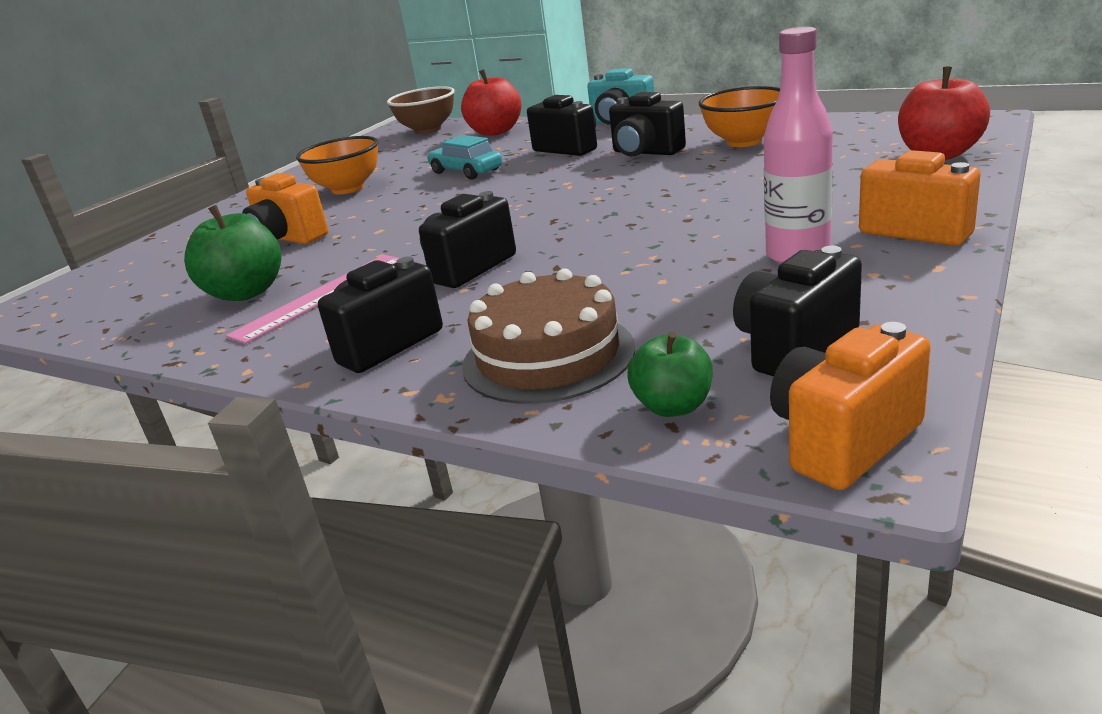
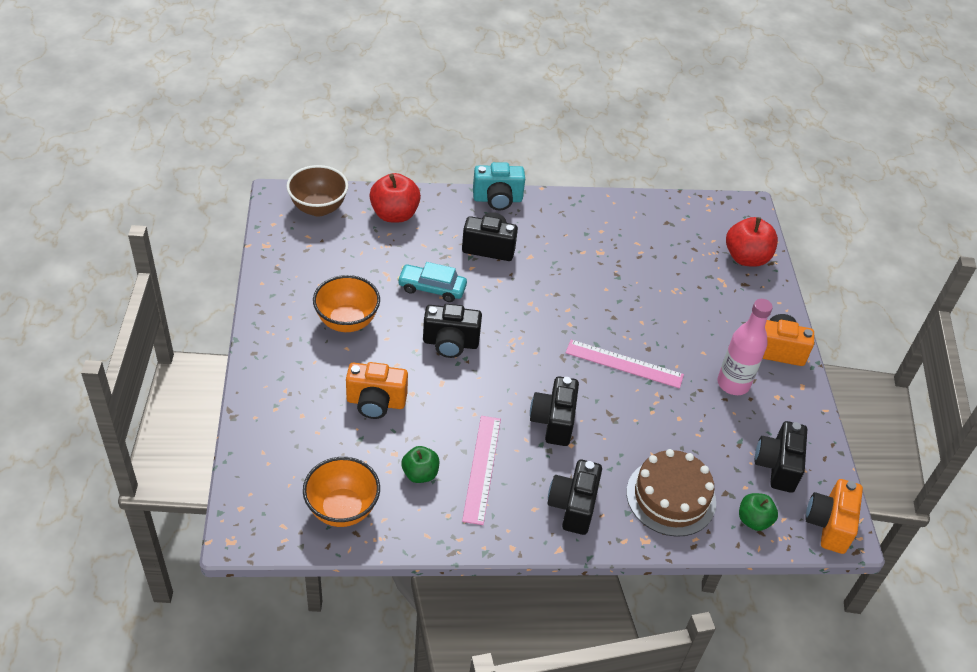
camera: 40 degrees left, 20 degrees up
green apple [184,205,281,301] -> green apple [401,446,439,483], size x0.62
black camera [609,92,686,156] -> black camera moved to [423,304,482,358]
orange bowl [699,86,780,147] -> orange bowl moved to [303,457,380,527]
none -> pink ruler [566,340,684,389]

